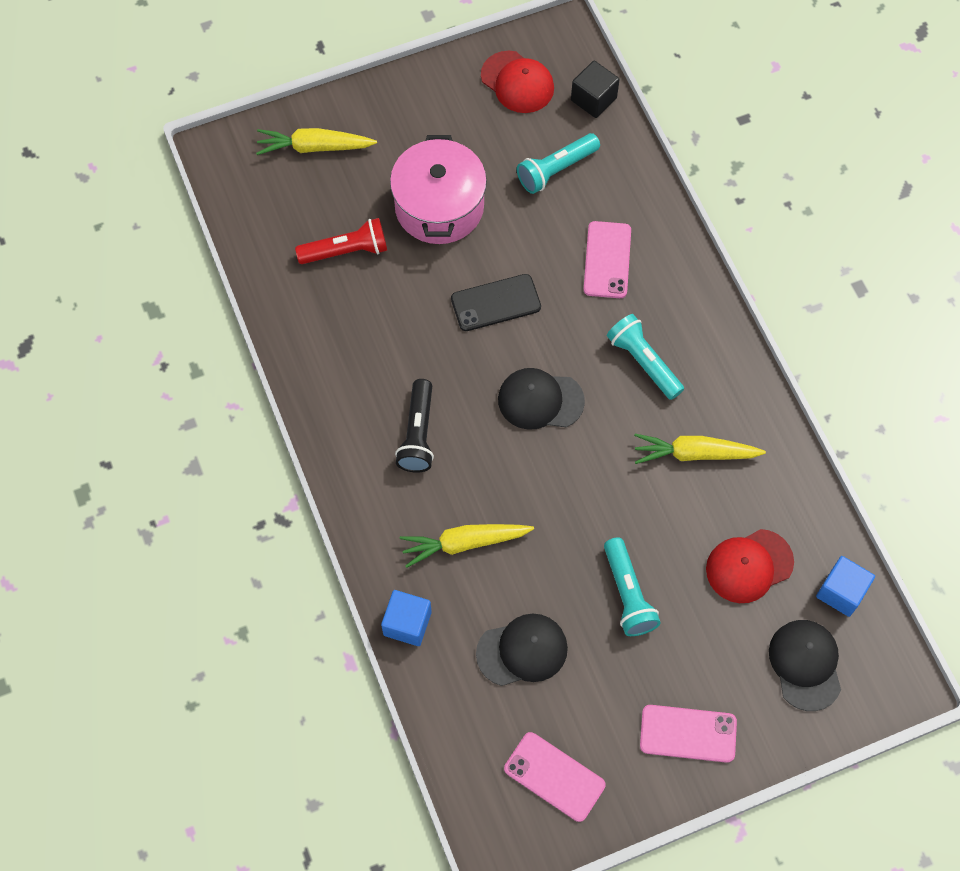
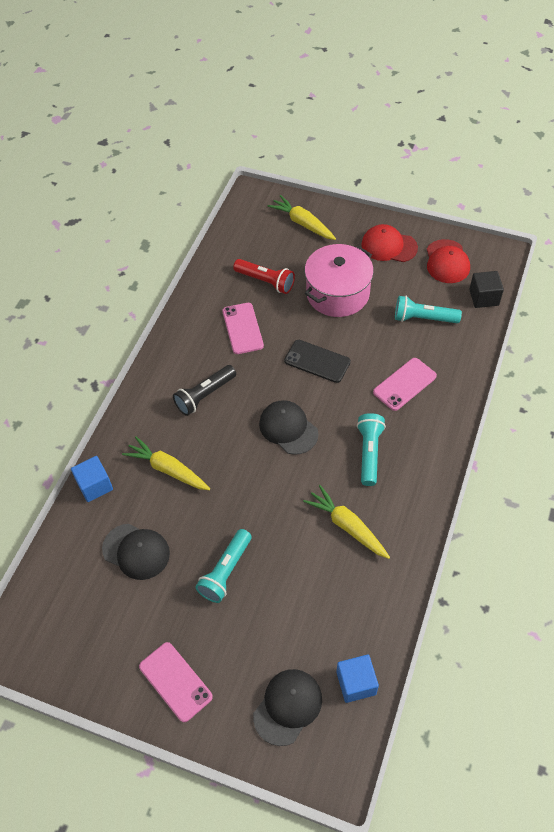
camera: 45 degrees right, 10 degrees down
pink phone [504,732,605,822] -> pink phone moved to [223,303,264,354]
red cap [706,529,794,603] -> red cap moved to [361,224,418,262]

